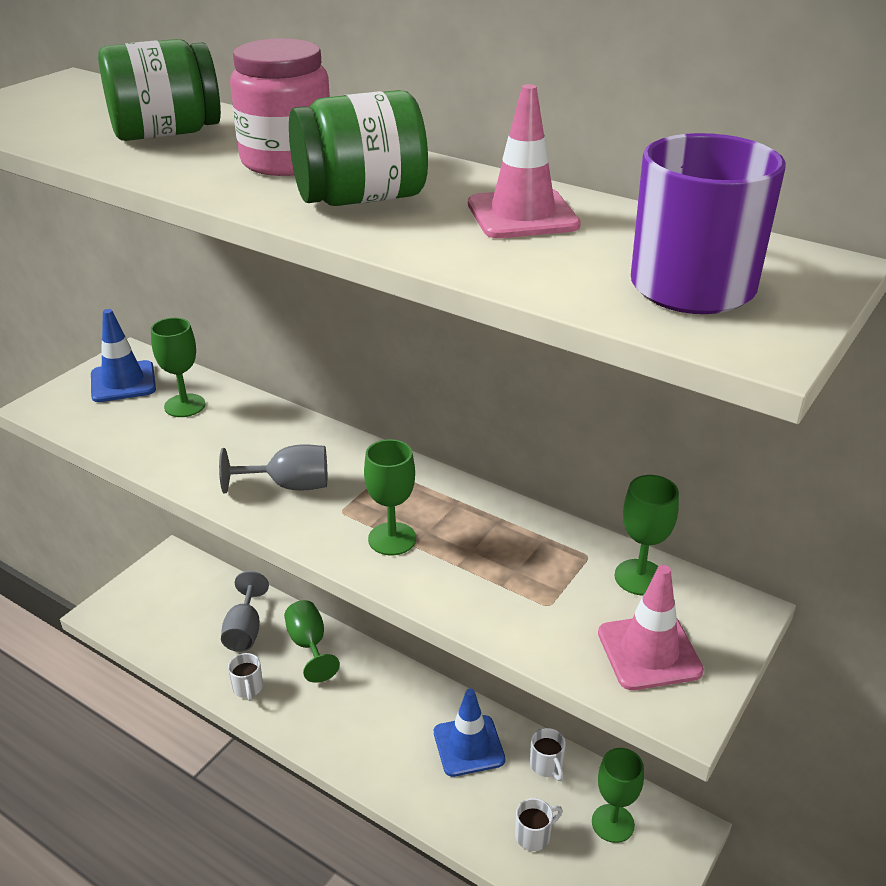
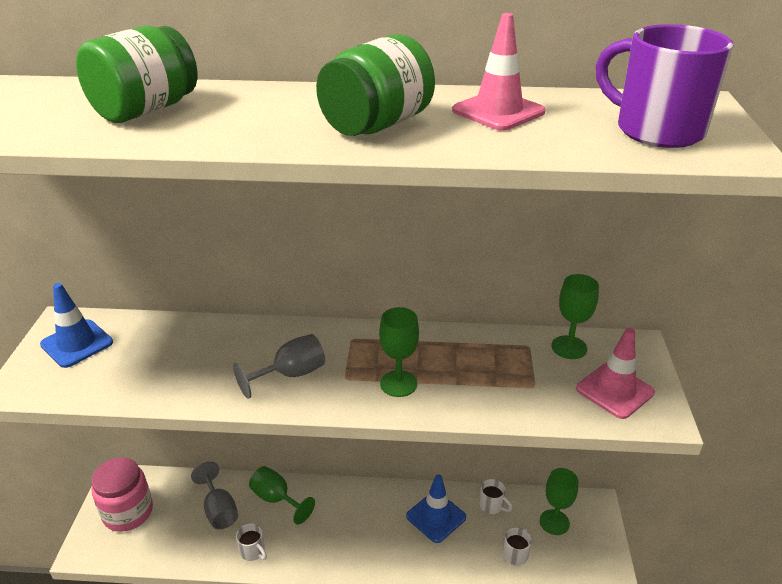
camera: 30 degrees left, 0 degrees up
green goblet [151,318,206,417] -> none
pink jar [230,39,330,176] -> pink jar moved to [91,457,153,532]

